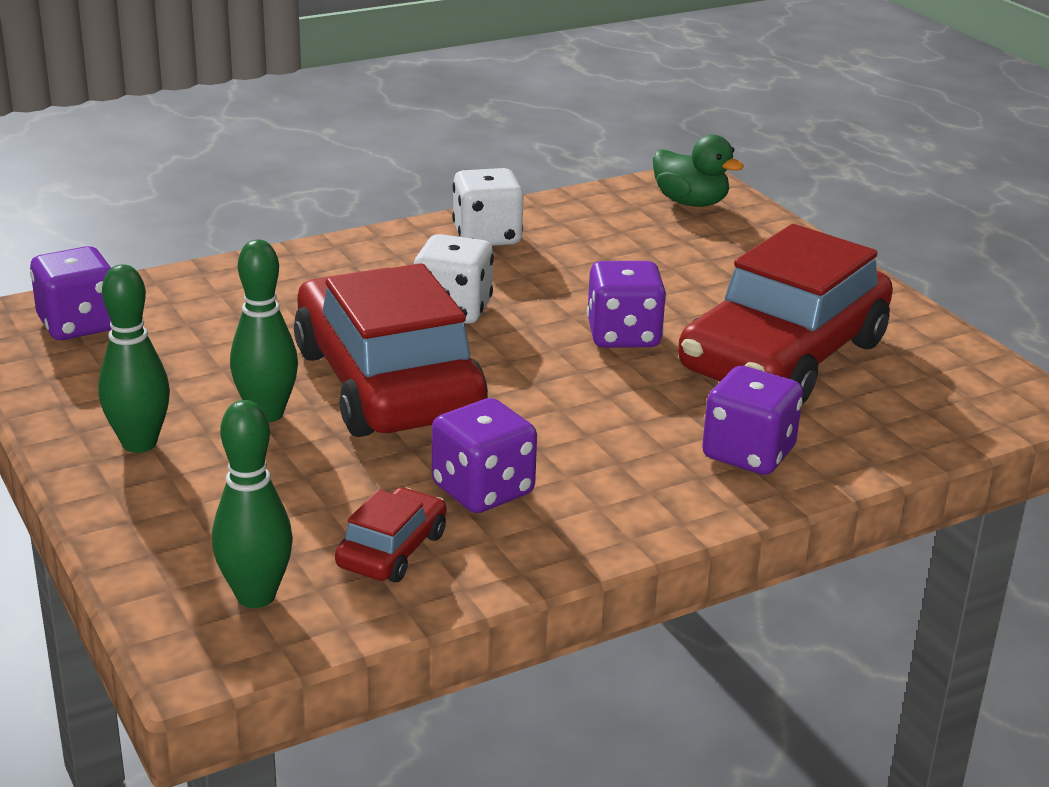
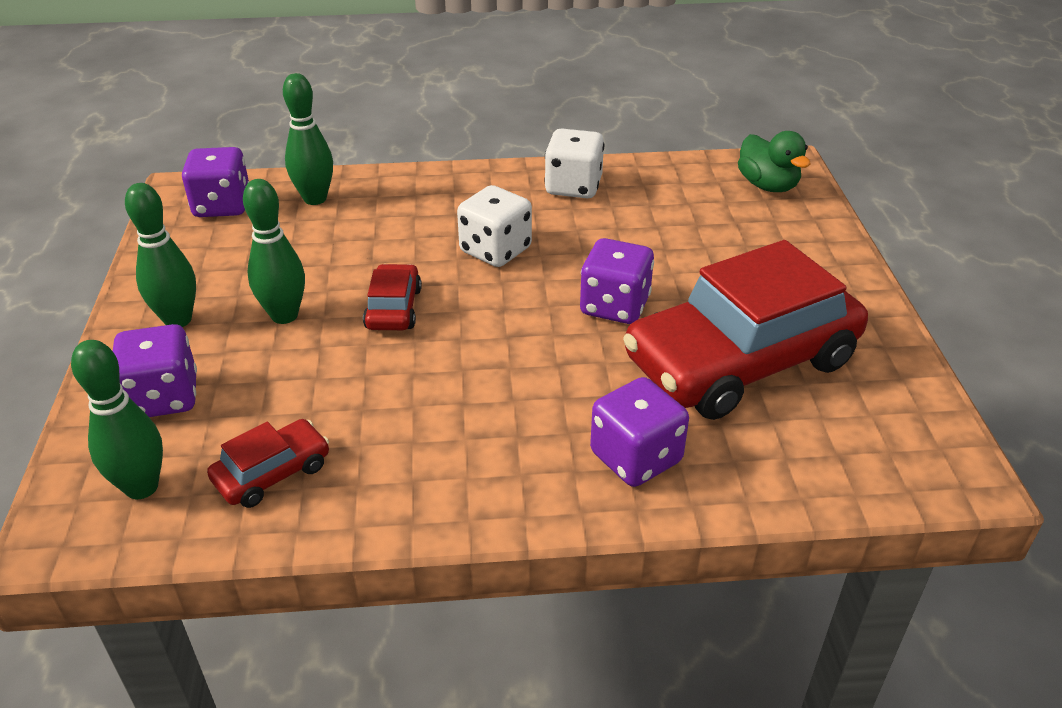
camera: 25 degrees right, 10 degrees up
red car [294,263,488,437] -> red car [363,264,422,330], size x0.43
purple dice [432,398,537,513] -> purple dice moved to [113,324,197,417]
none -> green bowling pin [283,73,333,205]

